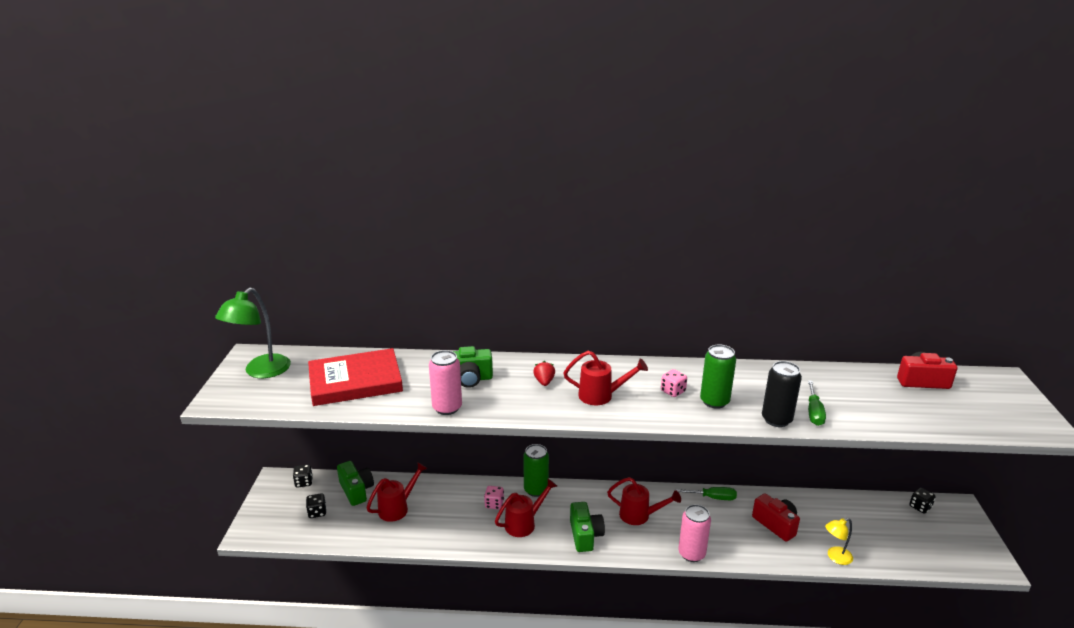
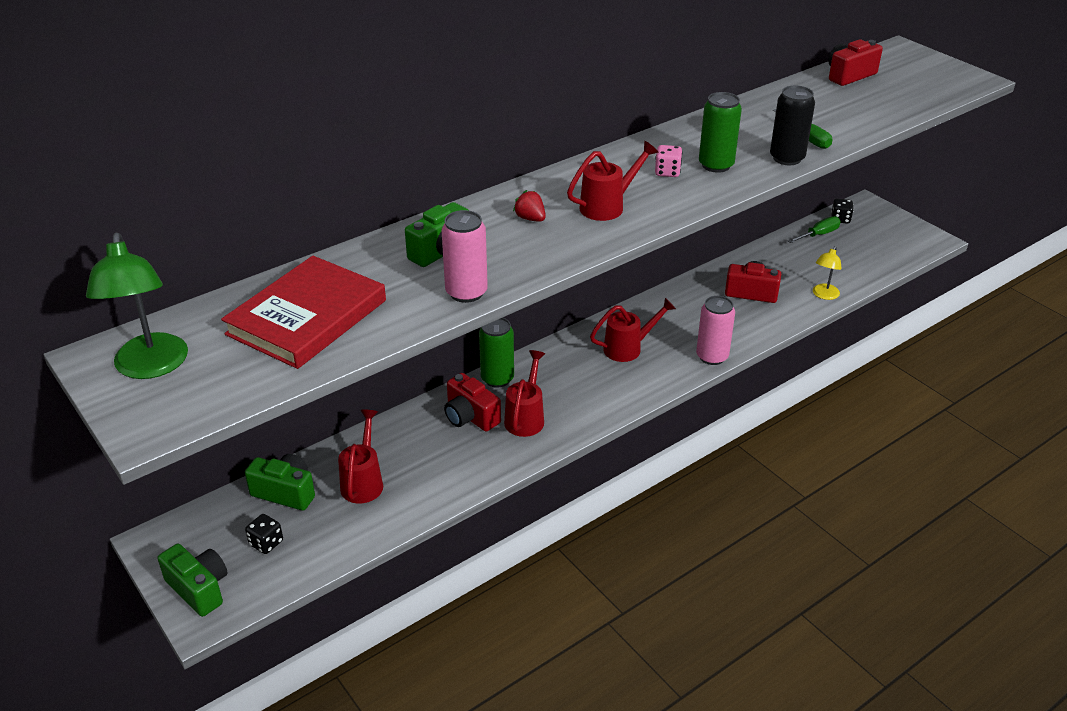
camera: 40 degrees left, 10 degrees up
black dice [293,465,313,488] -> none
pink dice [484,486,504,509] -> red camera [444,373,501,432]
green camera [570,502,605,552] -> green camera moved to [157,544,228,617]
green screwdriver [675,487,737,500] -> green screwdriver moved to [788,216,841,243]

